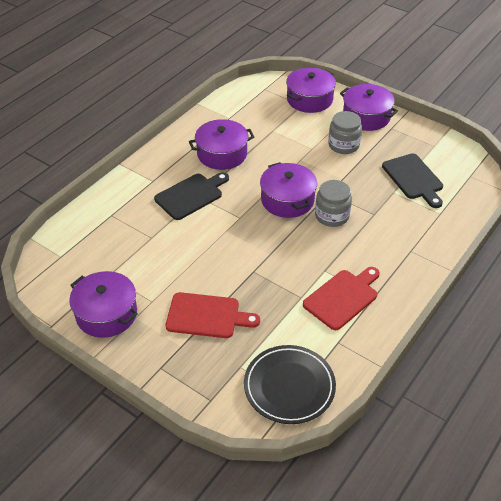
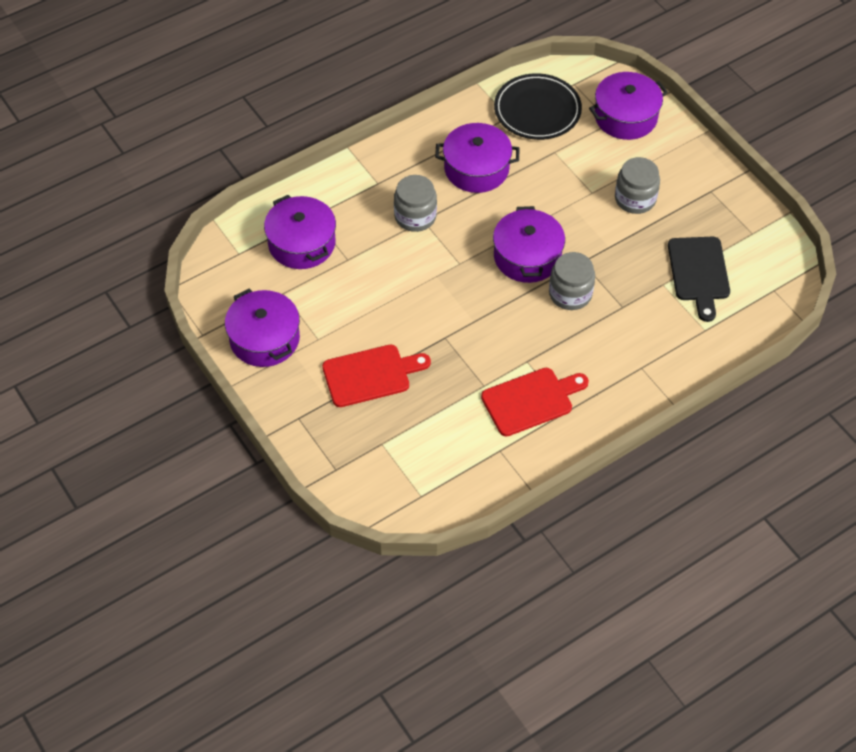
camera: 20 degrees right, 10 degrees up
black cutting board [154,172,229,220] -> grey jar [394,175,437,232]
red cutting board [166,292,260,338] -> red cutting board turned 45 degrees counterclockwise [322,345,431,407]
black plate [244,345,336,424] -> black plate moved to [494,73,582,140]
purple pot [340,84,398,131] -> purple pot moved to [264,195,336,269]

